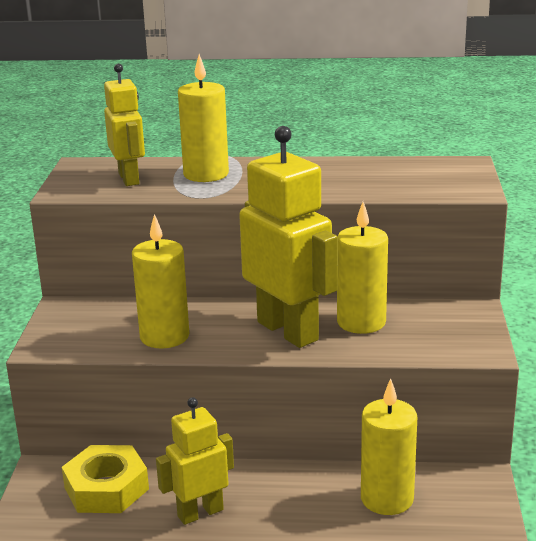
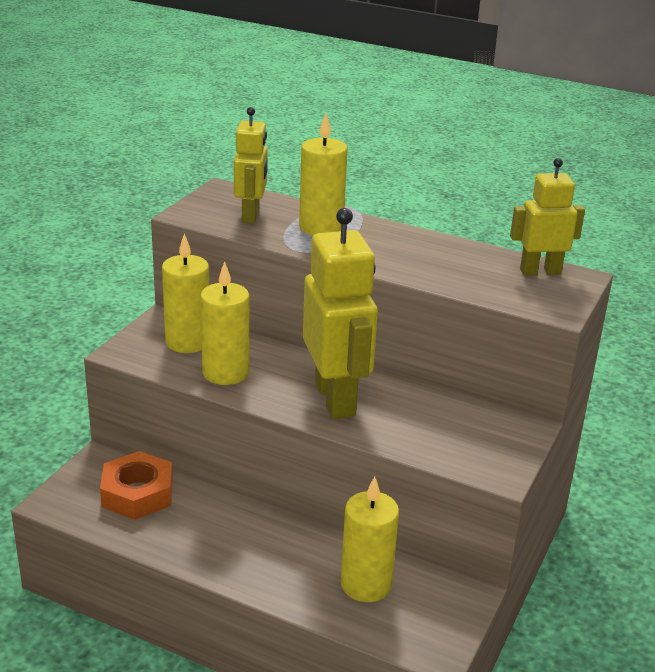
camera: 20 degrees right, 5 degrees up
yellow nut [62,445,149,513] -> orange nut [100,451,173,520]
yellow robot [156,397,234,525] -> yellow robot moved to [510,158,585,276]
yellow candle [337,202,388,334] -> yellow candle moved to [162,233,209,353]

